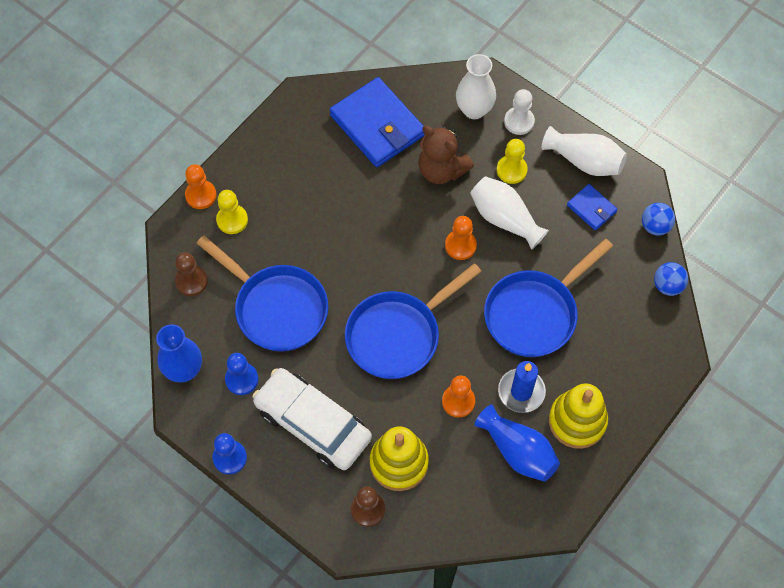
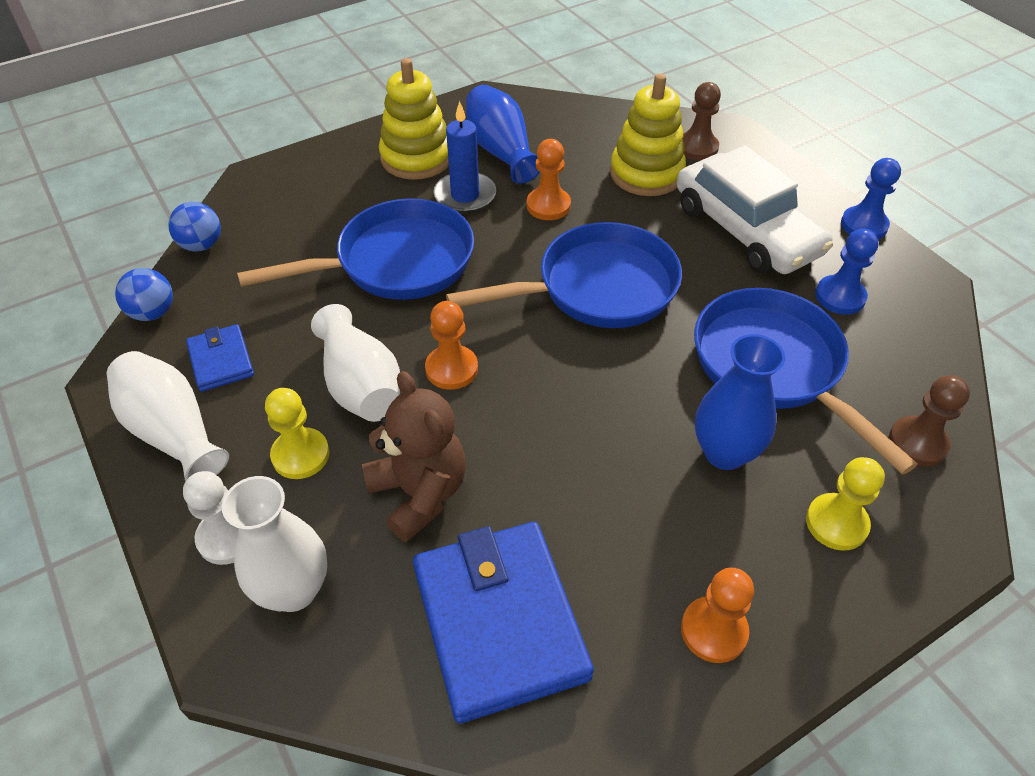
camera: 160 degrees left, 15 degrees down
blue vase [156,324,202,382] -> blue vase moved to [695,334,785,470]
orange pawn [185,164,216,209] -> orange pawn moved to [681,568,754,663]

